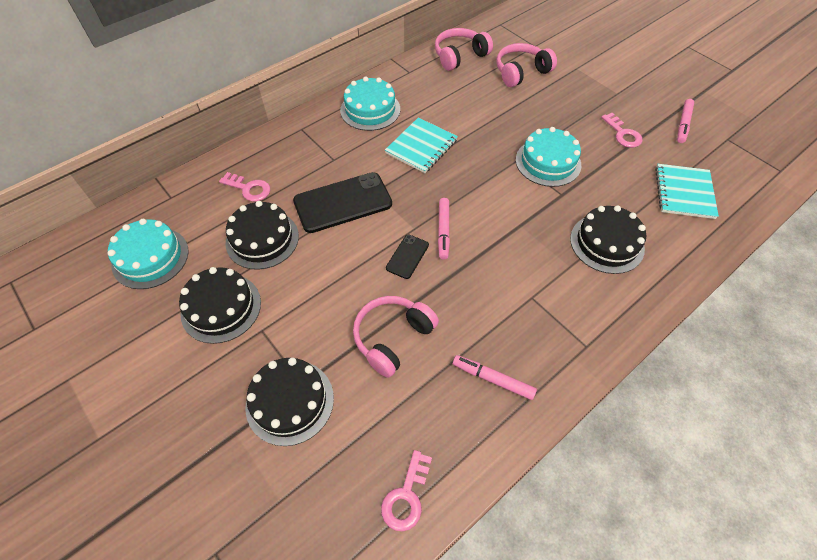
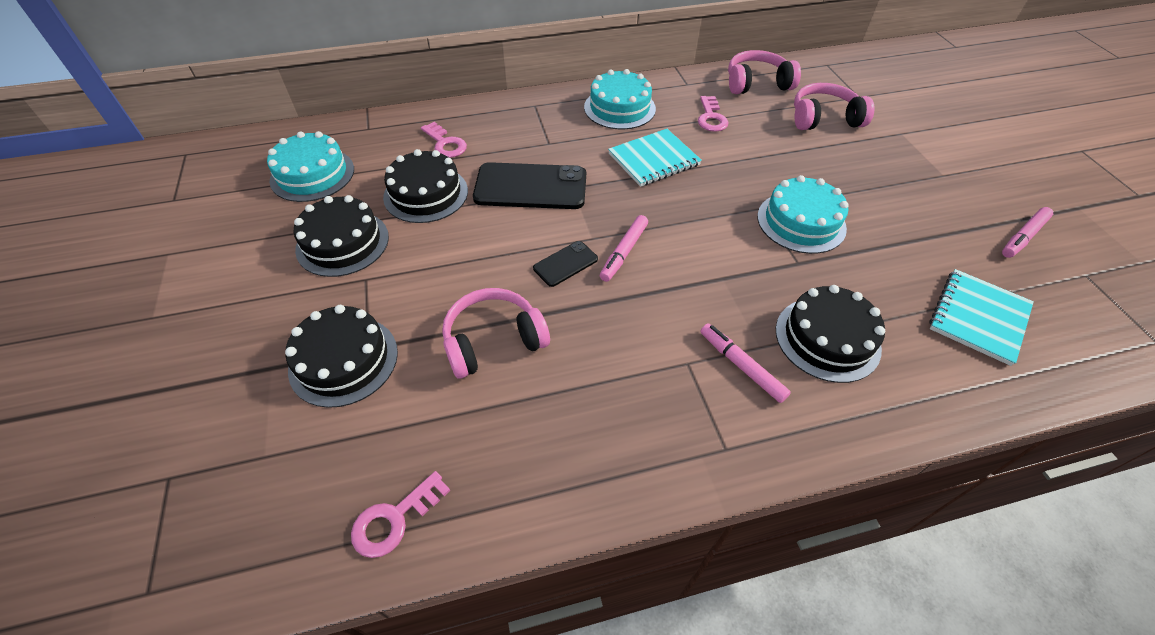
camera: 25 degrees right, 5 degrees down
pink marker [453,355,537,400] -> pink marker moved to [700,323,791,403]
pink key [601,113,642,148] -> pink key moved to [698,96,729,132]

